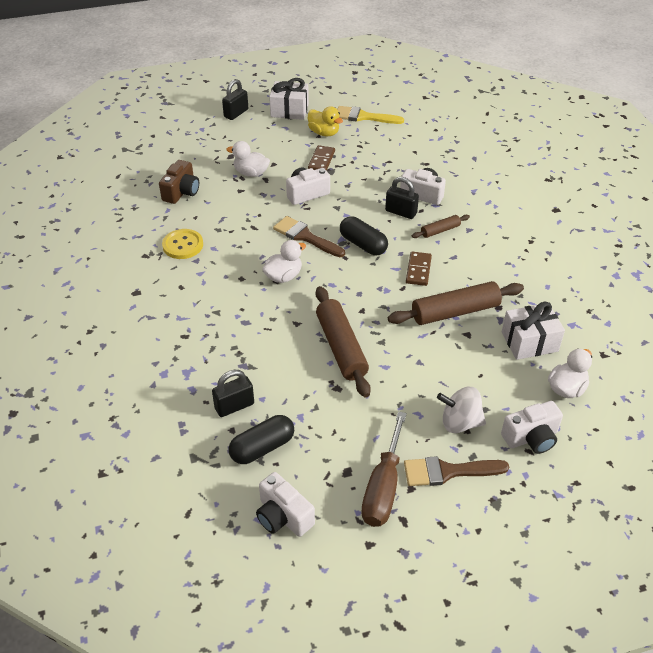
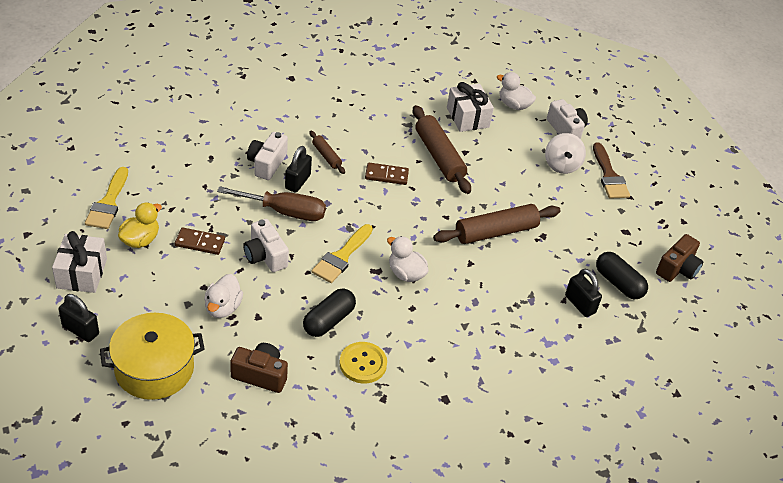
camera: 100 degrees left, 0 degrees up
white camera [256,472,315,537] -> brown camera [656,234,703,282]
brown brush [273,216,345,257] -> yellow brush [312,224,373,283]
black capsule [340,216,388,255] -> black capsule moved to [303,288,356,337]
brown screwdriver [361,411,407,527] -> brown screwdriver moved to [217,186,326,221]
none -> yellow pot [100,313,205,400]

